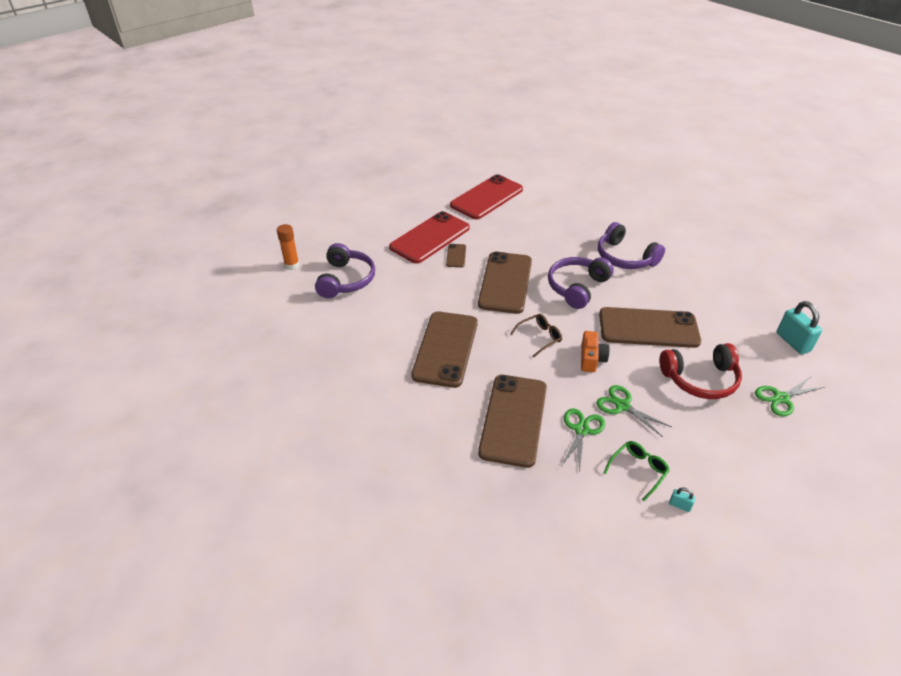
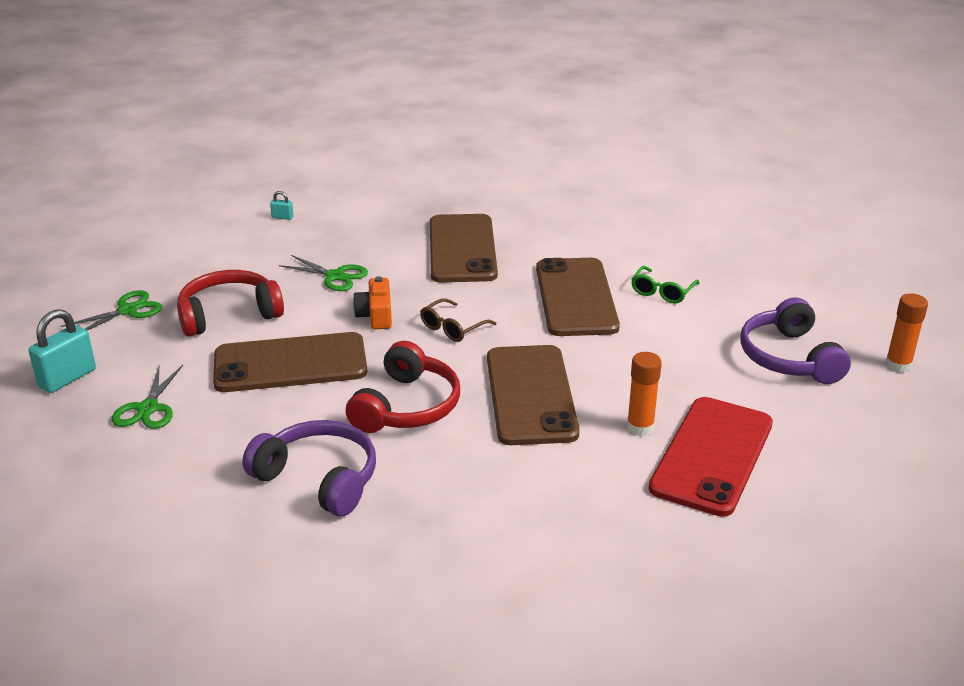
camera: 165 degrees right, 10 degrees down
brown phone [446,244,466,267] -> orange glue stick [627,352,662,436]
red phone [450,174,523,219] -> none
purple headphones [548,257,614,309] -> red headphones [346,341,460,433]
green scissors [561,408,605,472] -> green scissors moved to [112,365,183,429]
green glasses [604,441,670,501] -> green glasses moved to [631,266,700,304]
turquoise padlock [777,301,822,354] -> turquoise padlock turned 75 degrees clockwise [28,309,96,393]

